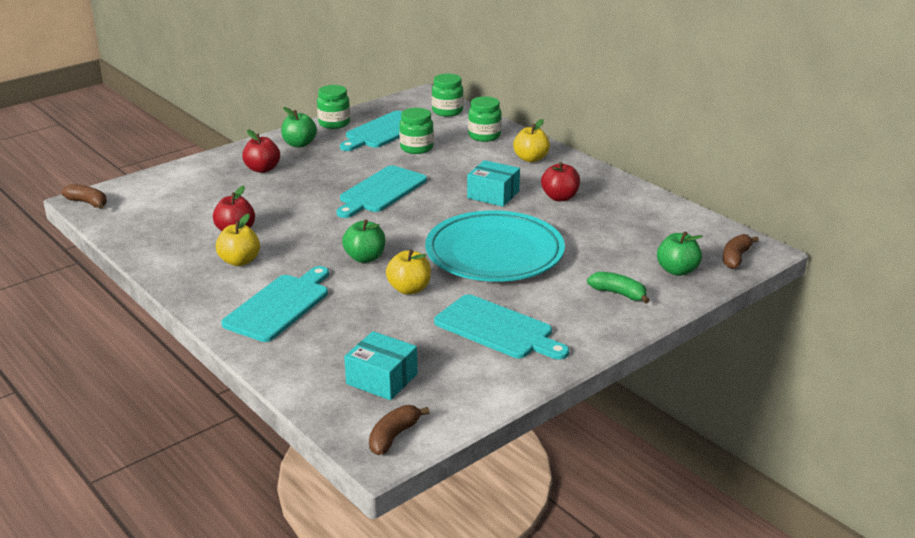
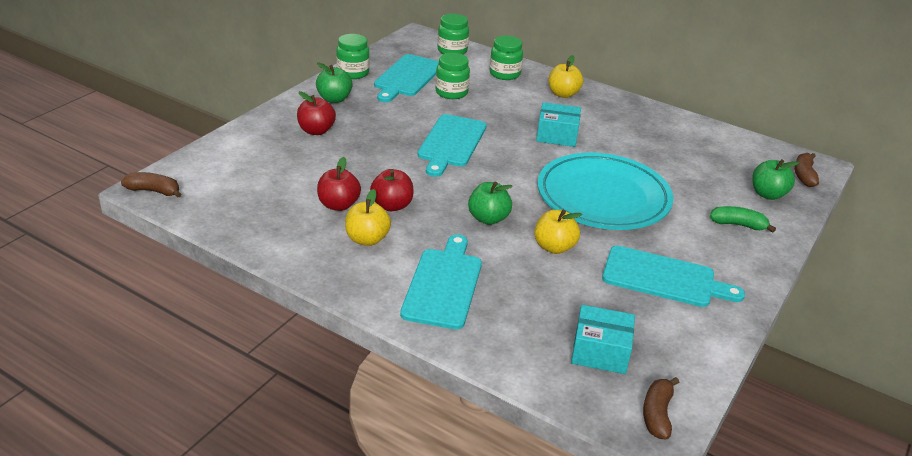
camera: 20 degrees left, 5 degrees up
red apple [541,162,580,201] -> red apple moved to [370,169,414,211]

